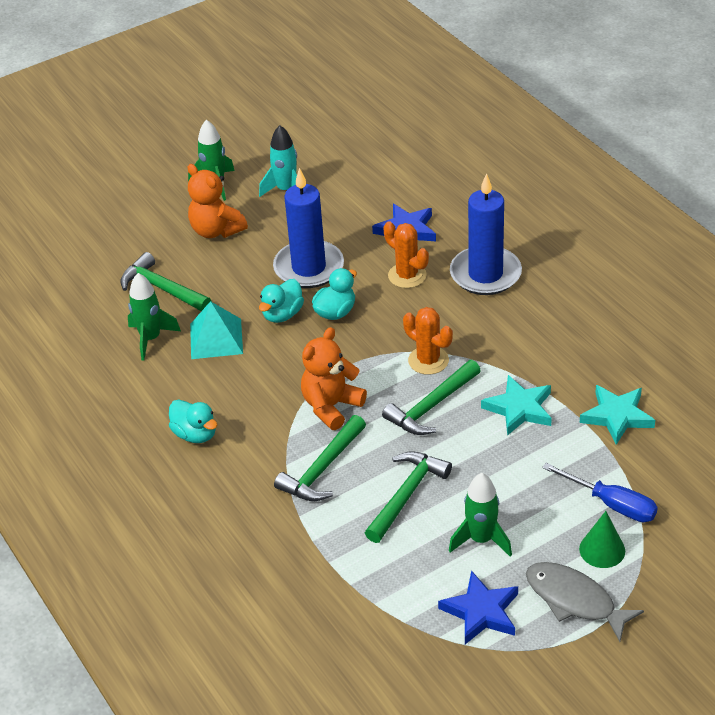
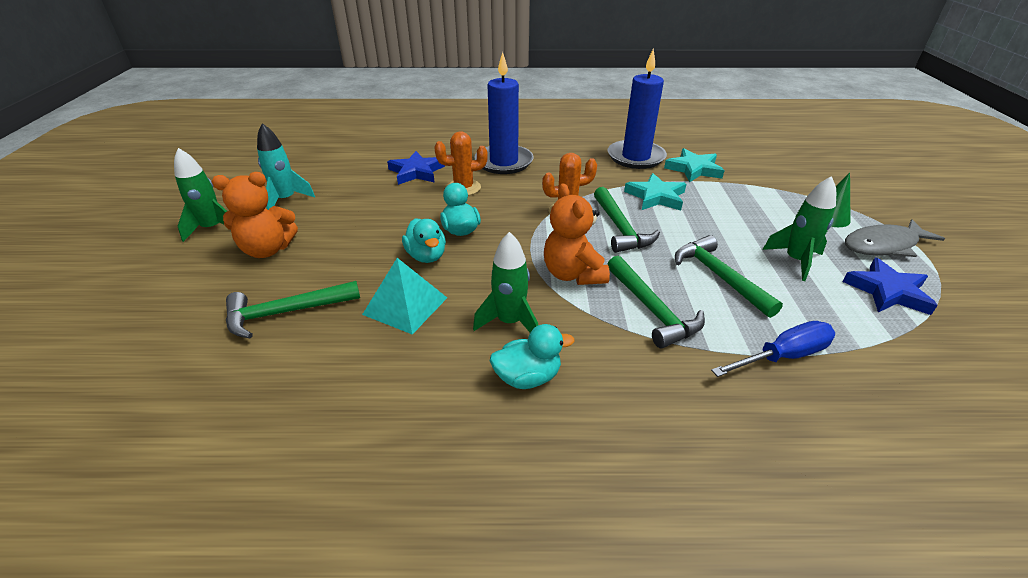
camera: 60 degrees left, 5 degrees down
green rocket [128,273,181,361] -> green rocket moved to [473,232,538,332]
blue candle [273,168,344,288] -> blue candle moved to [608,49,667,169]
blue screwdriver [542,463,658,522] -> blue screwdriver moved to [711,321,835,377]

